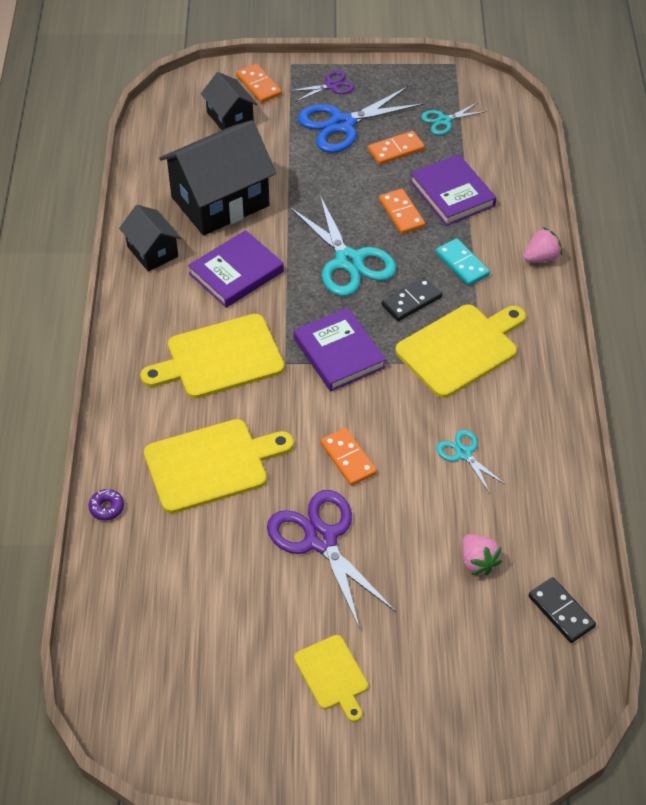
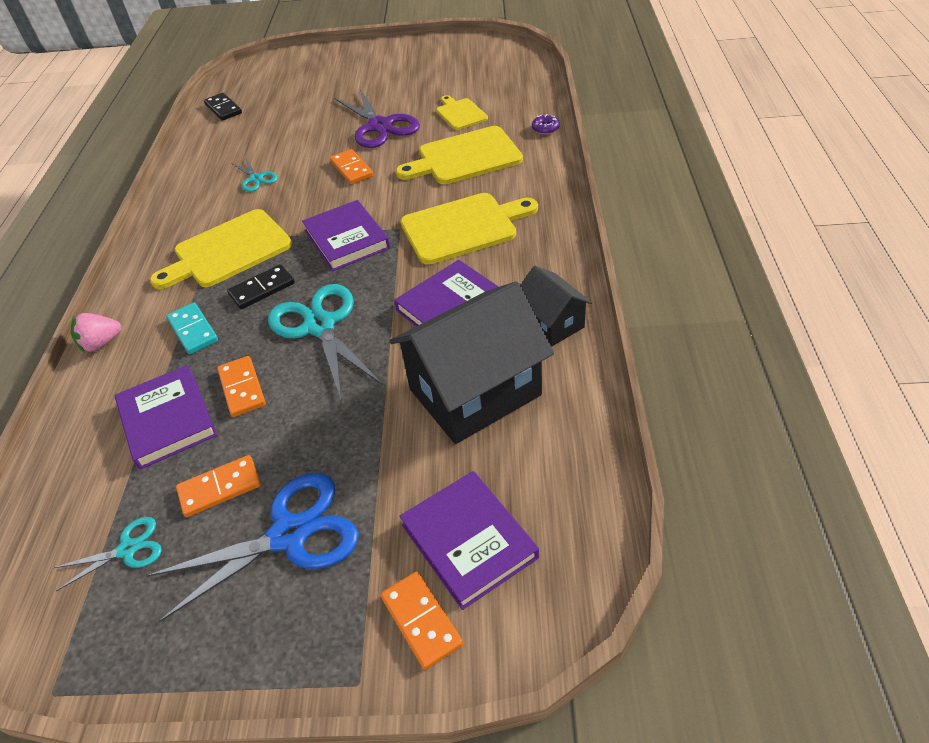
camera: 175 degrees left, 5 degrees down
black house [201,72,257,130] -> purple book [399,471,539,610]
purple scissors [290,70,354,102] -> none
yellow cutting board [294,635,368,722] -> yellow cutting board moved to [436,95,488,130]
pink strawberry [462,534,502,575] -> none

